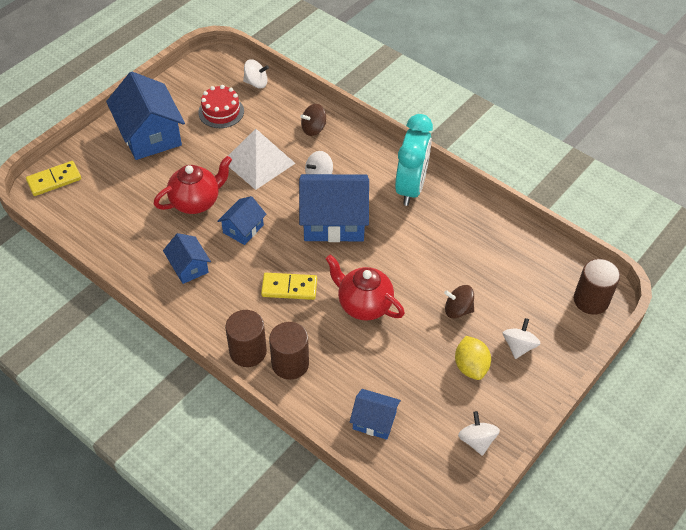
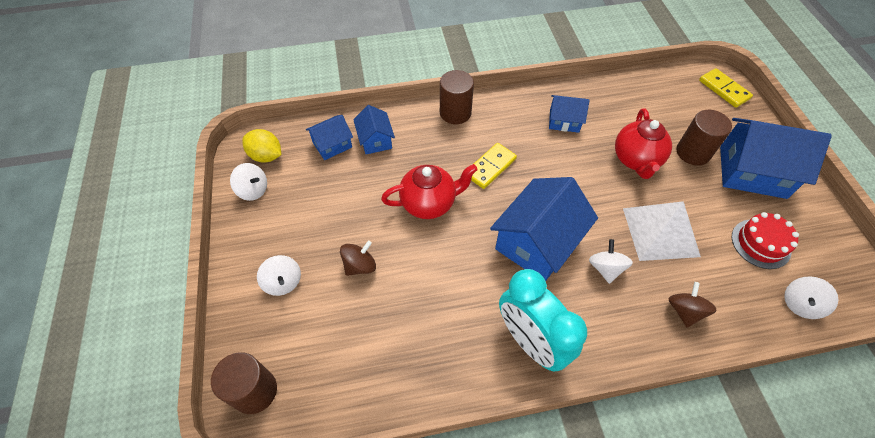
camera: 130 degrees right, 5 degrees up
yellow domino [26,161,81,196] -> yellow domino turned 45 degrees counterclockwise [699,68,753,108]
blue house [217,196,267,245] -> blue house moved to [353,105,395,154]
brown cylinder [269,322,309,380] -> brown cylinder moved to [676,110,732,165]
yellow lemon [455,336,491,380] -> yellow lemon moved to [242,129,281,163]

